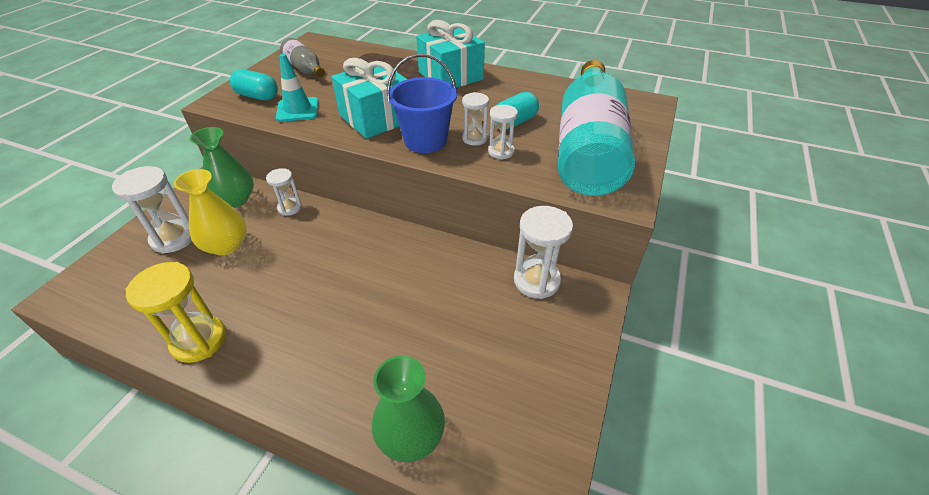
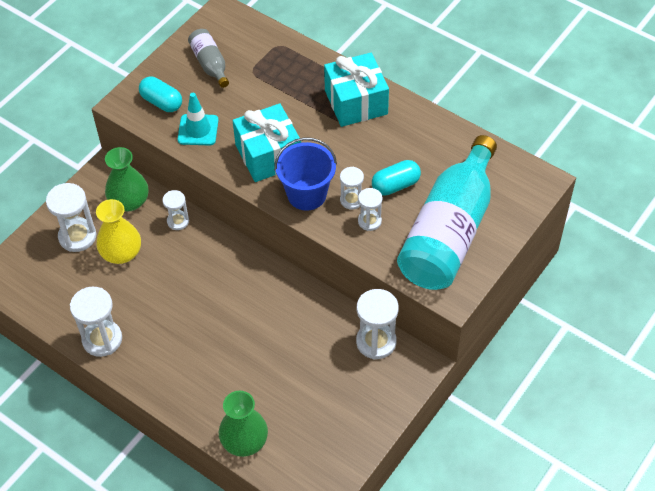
camera: 15 degrees right, 10 degrees up
yellow hourglass [125,262,226,363] -> white hourglass [70,287,122,357]

